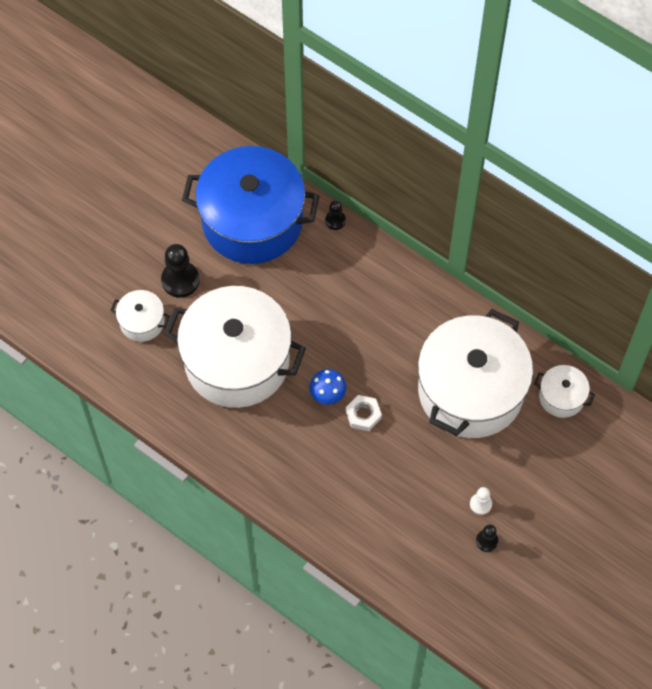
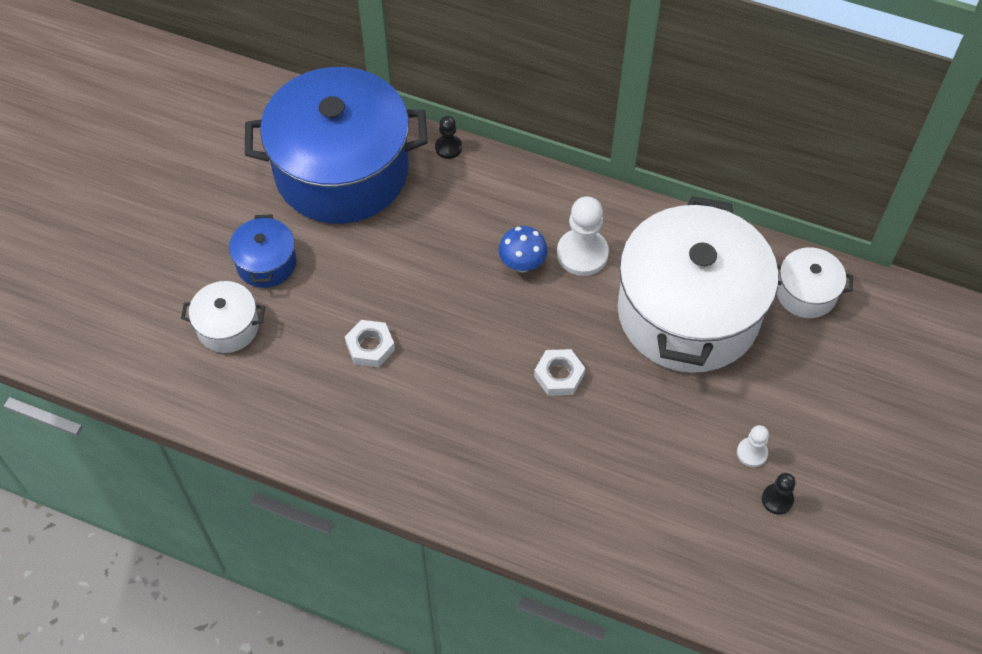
camera: 15 degrees left, 5 degrees down
black pawn [161,244,200,298] -> blue pot [229,214,296,288]
white pot [164,286,306,408] -> white nut [345,320,395,367]
blue mushroom [309,369,346,405] -> blue mushroom moved to [498,226,548,273]
none -> white pawn [557,196,609,276]

